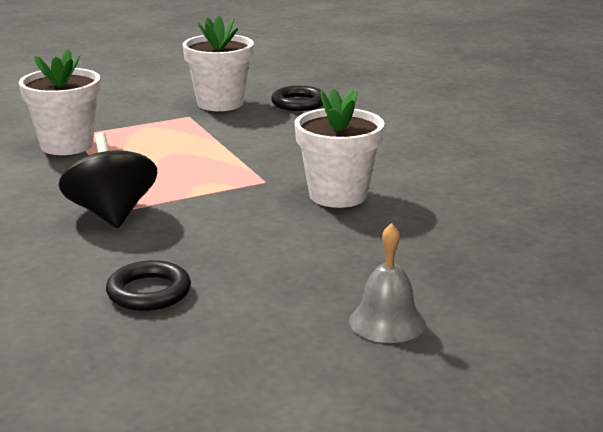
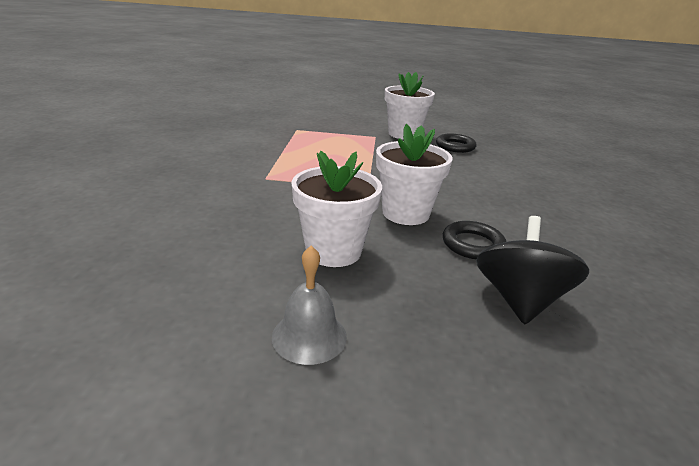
camera: 30 degrees right, 5 degrees up
white flower pot [19,49,101,155] -> white flower pot moved to [291,151,382,267]
black spinning top [59,133,157,228] -> black spinning top moved to [476,216,589,324]
black ring [106,260,191,311] -> black ring moved to [443,221,506,259]

